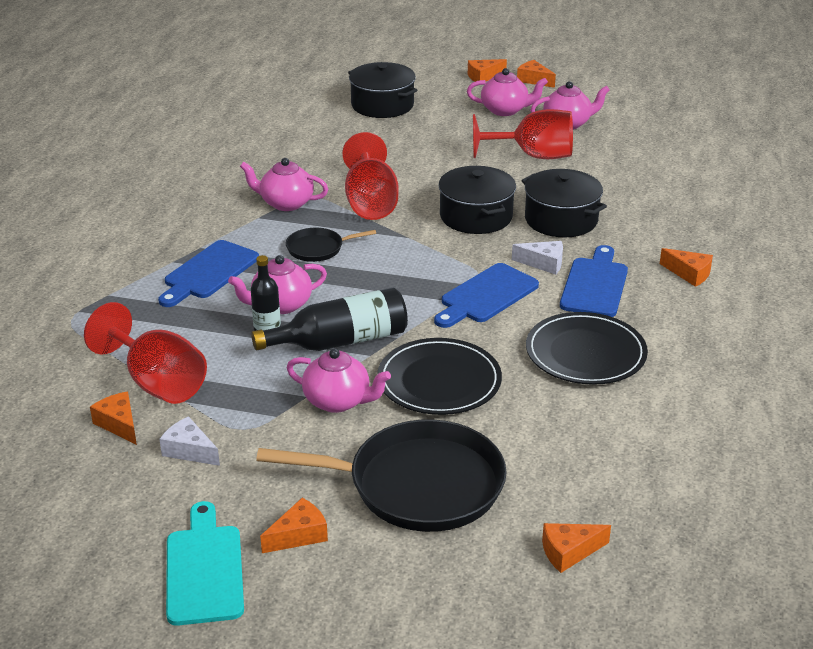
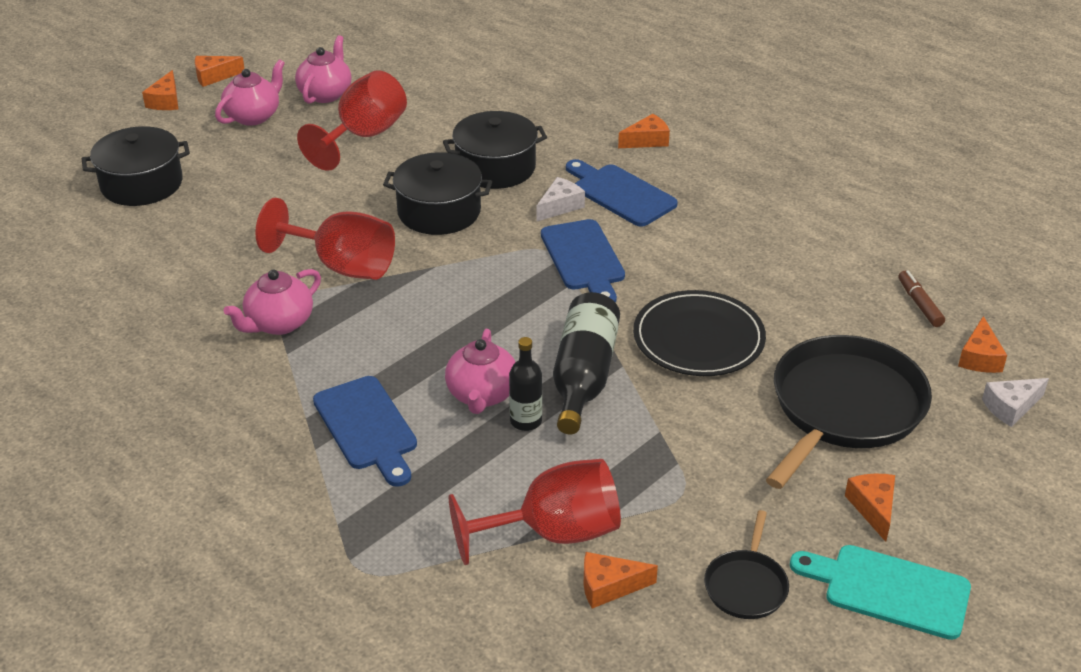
camera: 60 degrees left, 5 degrees up
white cheese [159,416,220,466] -> white cheese moved to [982,378,1049,427]
black pan [286,228,376,262] -> black pan moved to [704,510,789,619]
pink teapot [287,348,391,413] -> none
black plate [526,312,648,385] -> none
none -> brown marker [898,271,945,327]

